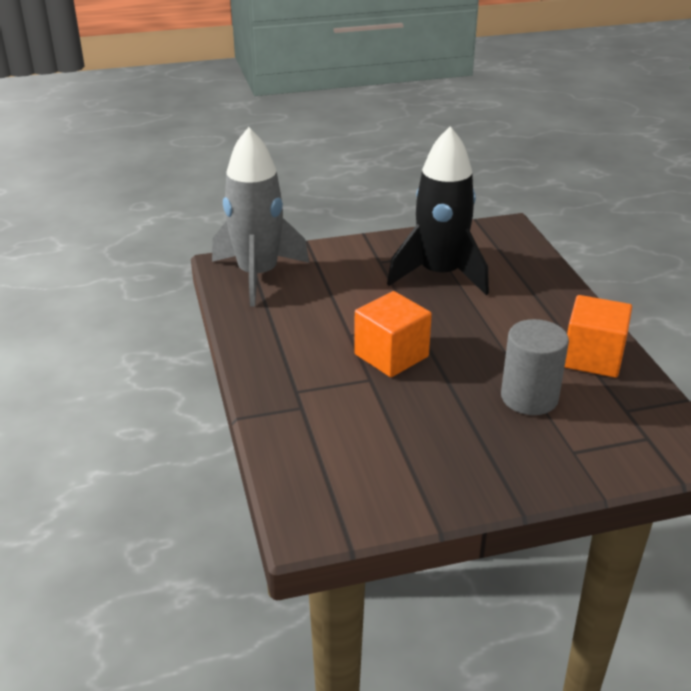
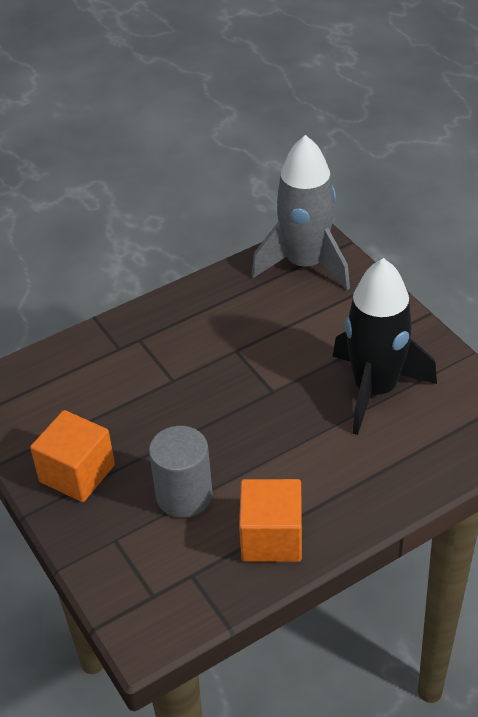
camera: 75 degrees right, 10 degrees up
orange cube [354,291,432,377] -> orange cube moved to [30,410,115,502]

